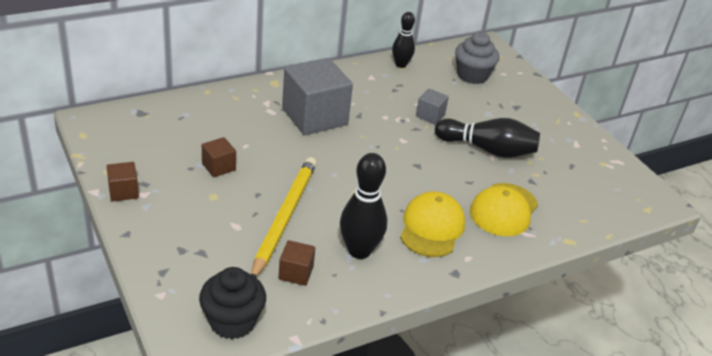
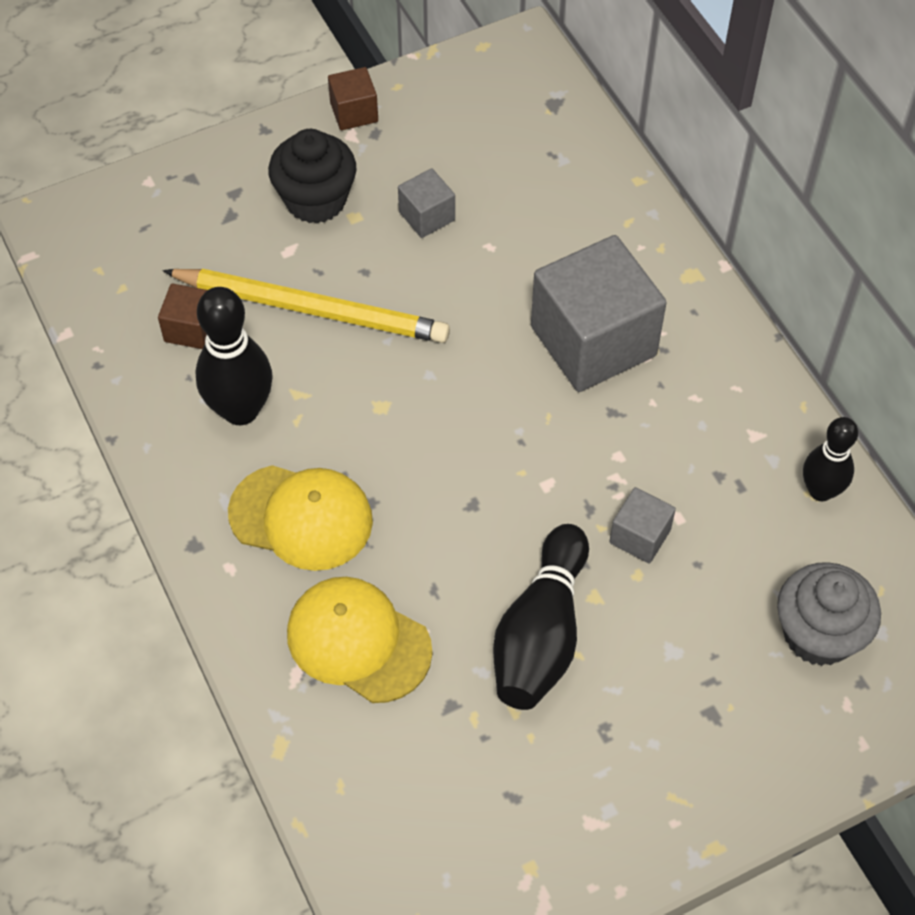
camera: 95 degrees right, 20 degrees up
black cupcake [199,267,266,339] -> black cupcake moved to [268,129,357,224]
brown cube [202,137,236,177] -> grey cube [398,168,455,238]

